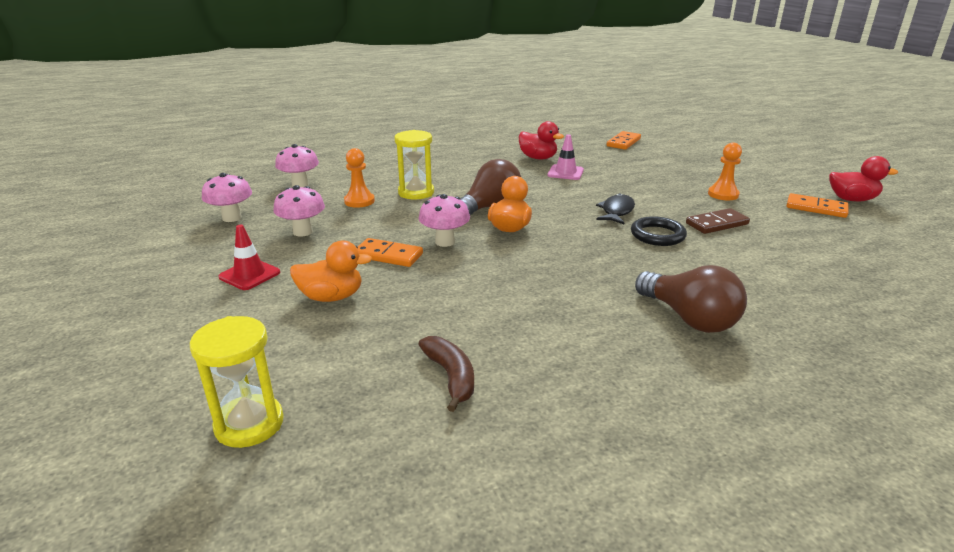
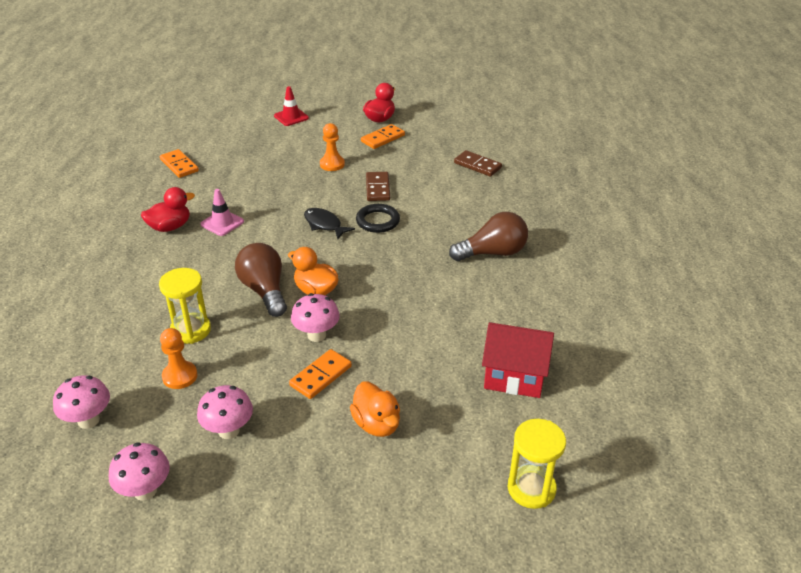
camera: 70 degrees left, 10 degrees up
red traffic cone [218,225,280,290] -> red traffic cone moved to [274,86,309,126]
orange duck [290,241,372,302] -> orange duck turned 135 degrees clockwise [350,381,400,437]
brown banana [418,336,474,412] -> red house [482,322,554,398]
none -> brown domino [454,150,502,177]

